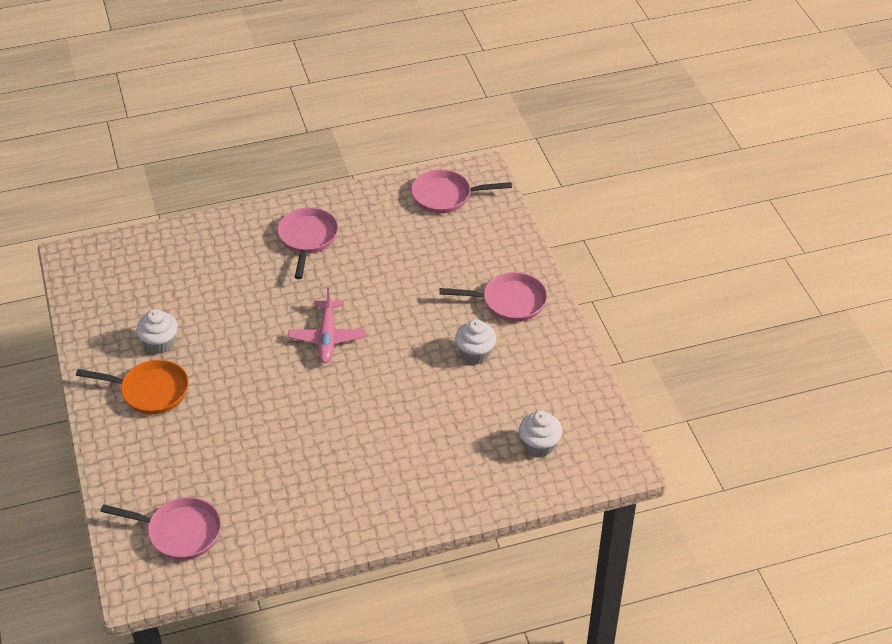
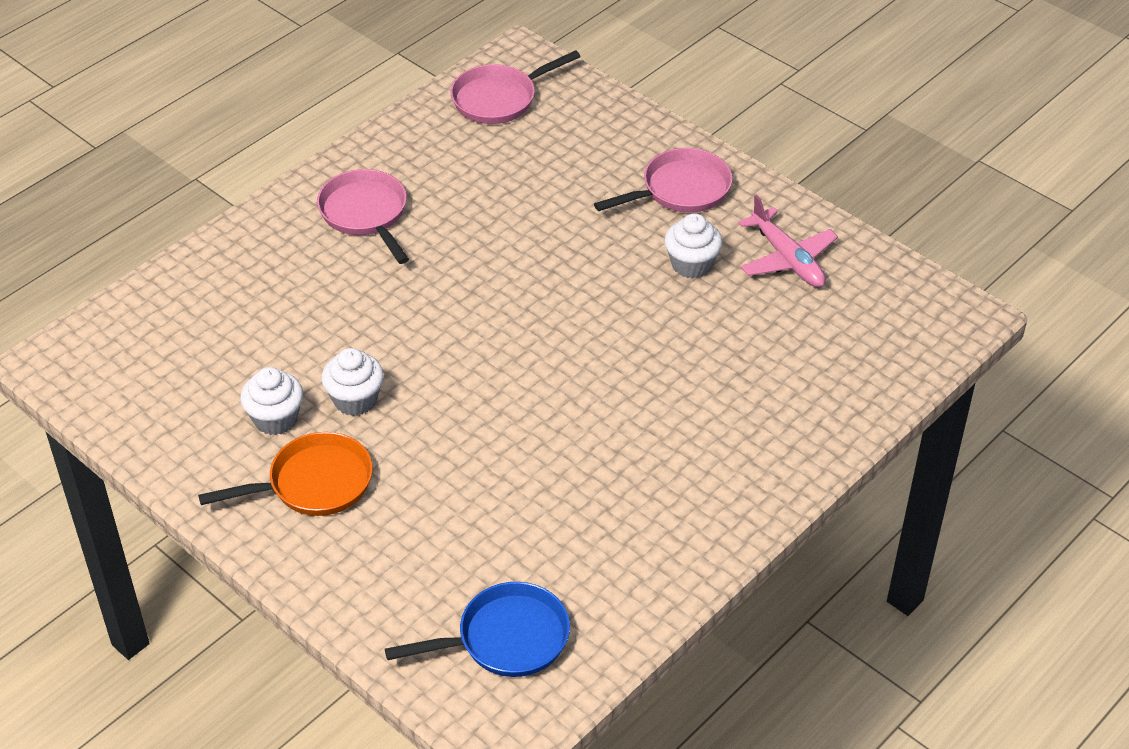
camera: 30 degrees left, 0 degrees up
pink pan [100,497,221,560] -> blue pan [385,582,570,677]
pink plane [288,288,366,363] -> pink plane moved to [738,195,838,287]
white cupcake [519,411,562,457] -> white cupcake moved to [322,348,384,416]

